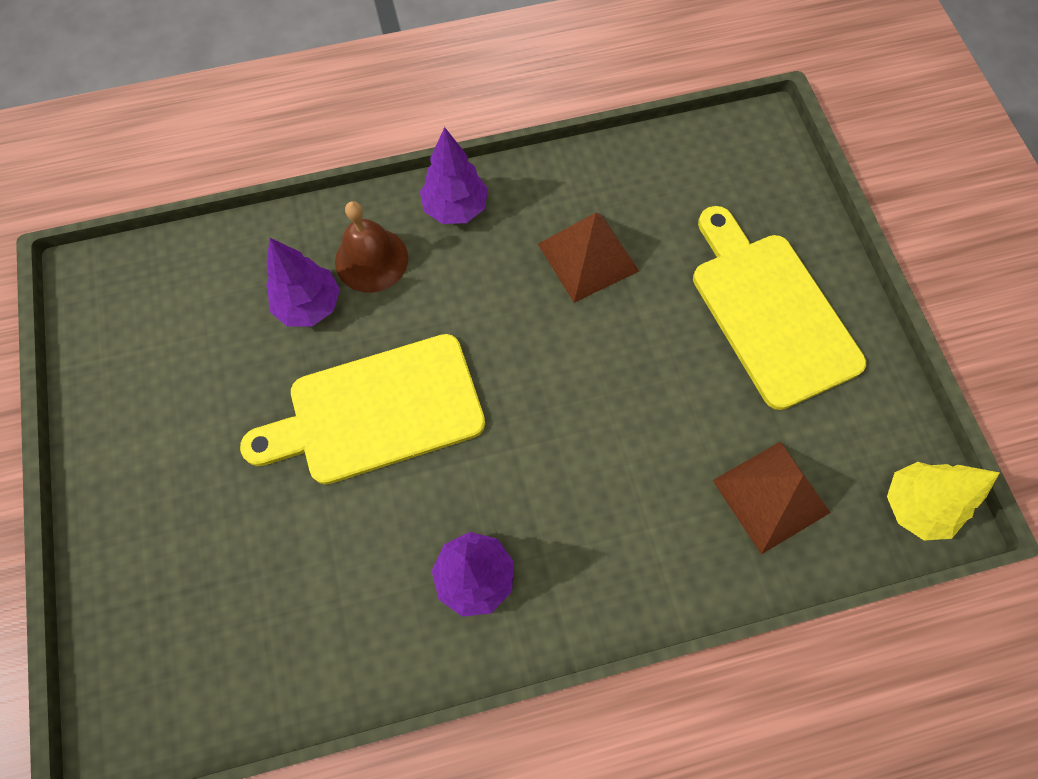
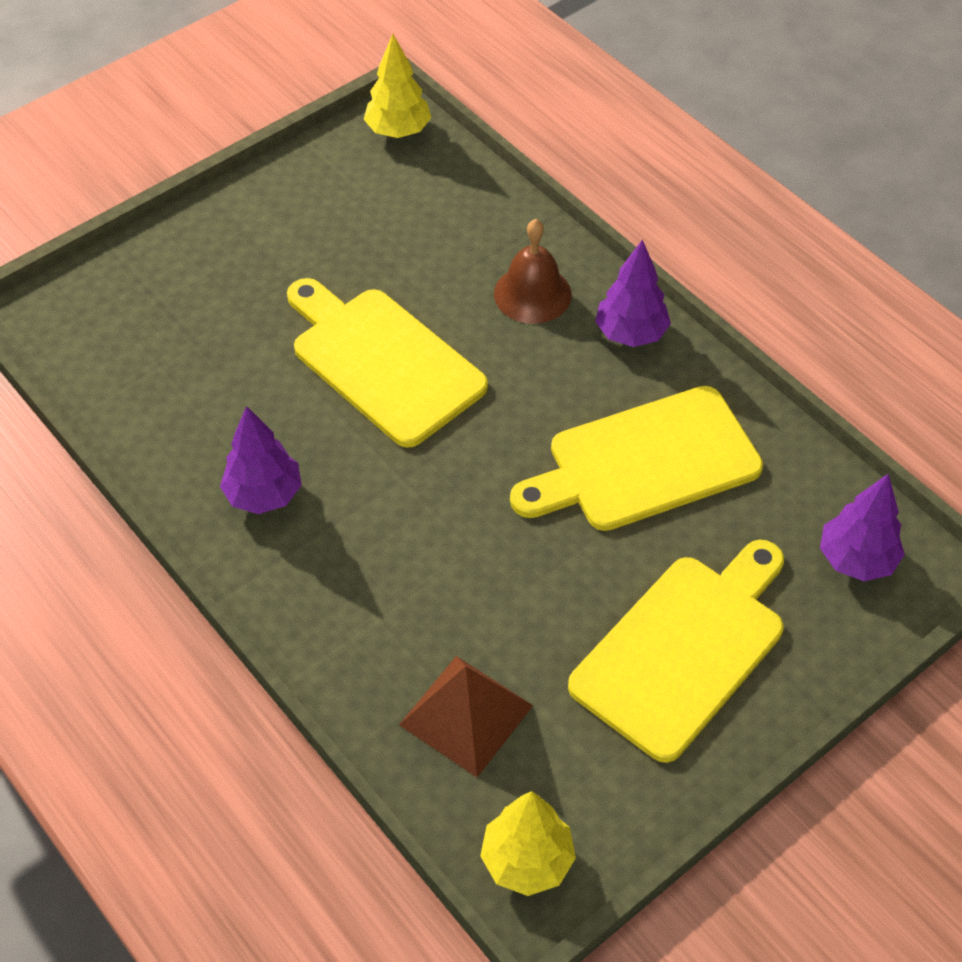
camera: 65 degrees right, 15 degrees down
purple tree [266,238,340,326] -> purple tree moved to [820,473,905,581]
brown pyramid [538,213,639,303] -> yellow cutting board [510,386,763,531]
none -> yellow tree [363,34,432,138]

